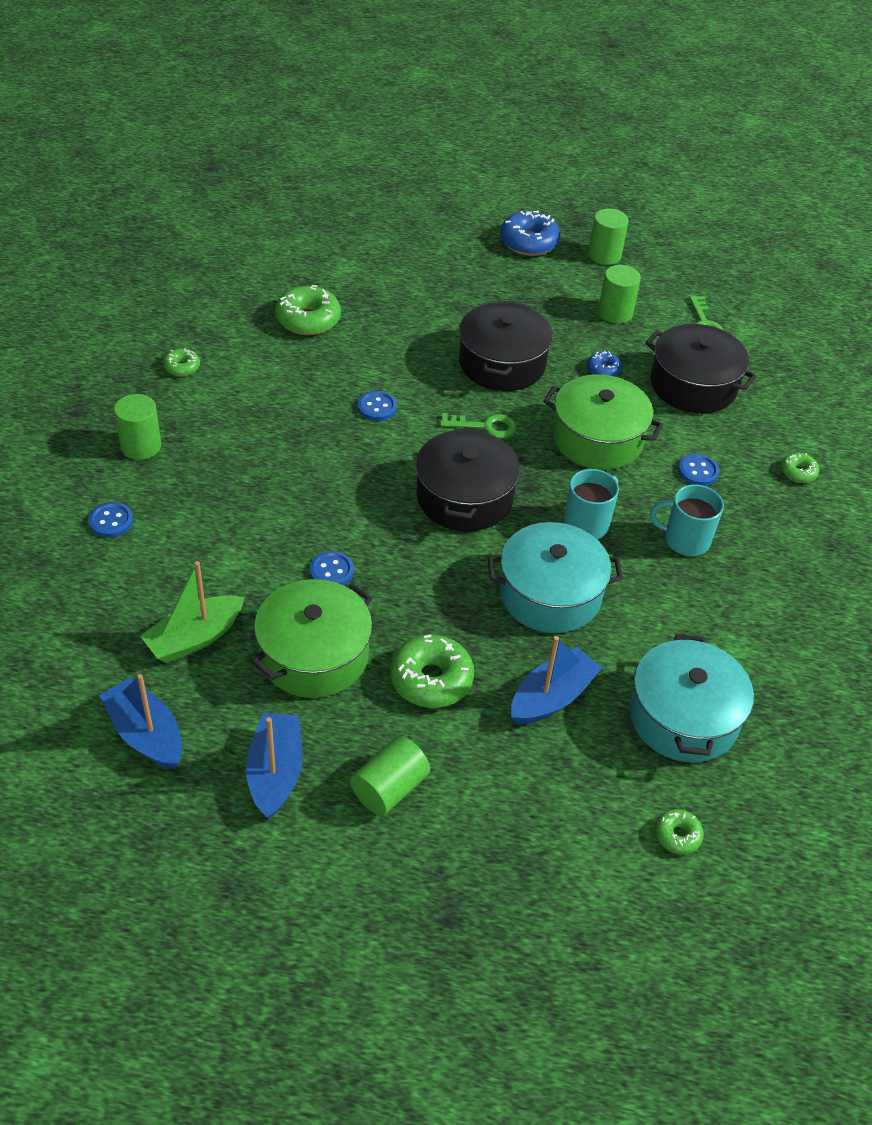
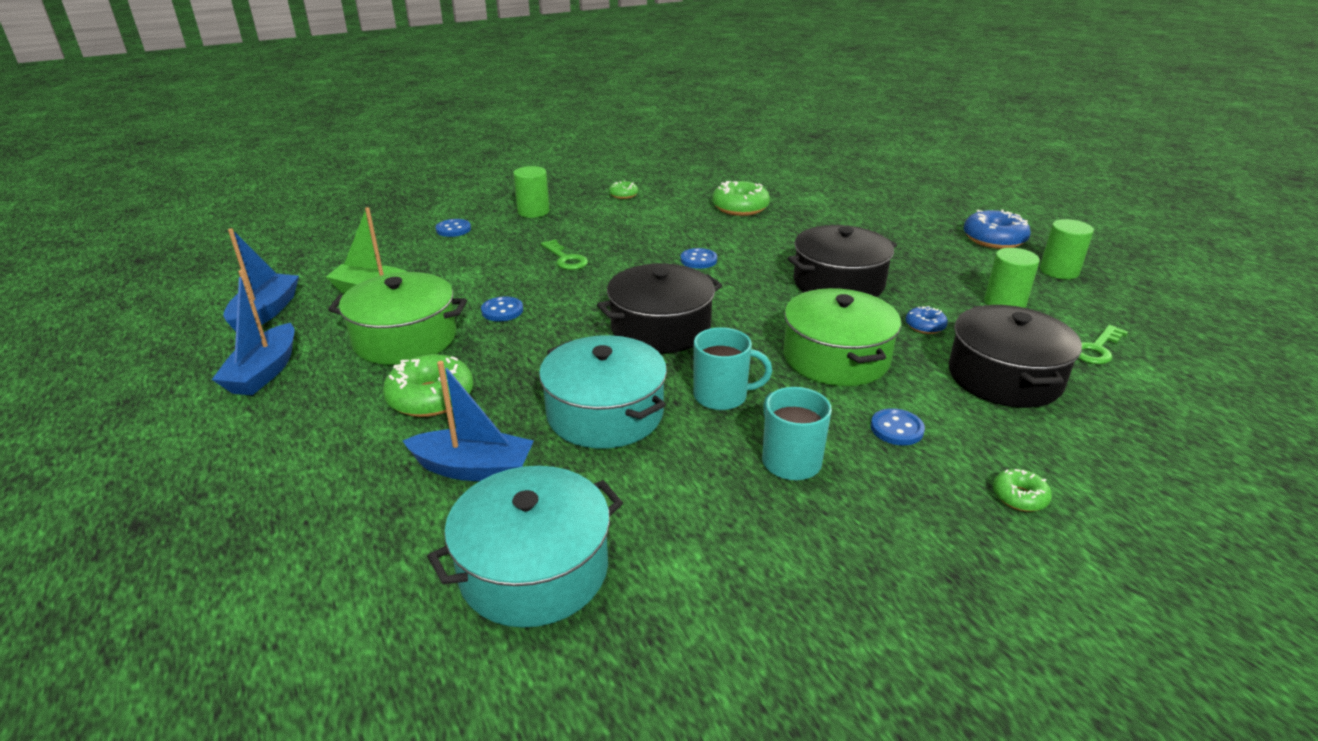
camera: 55 degrees right, 15 degrees down
blue boat [246,713,303,819] -> blue boat turned 135 degrees clockwise [212,270,294,396]
green cylinder [350,736,430,816] -> none
green key [440,413,516,438] -> green key moved to [541,239,588,270]
green donut [655,809,704,854] -> none

